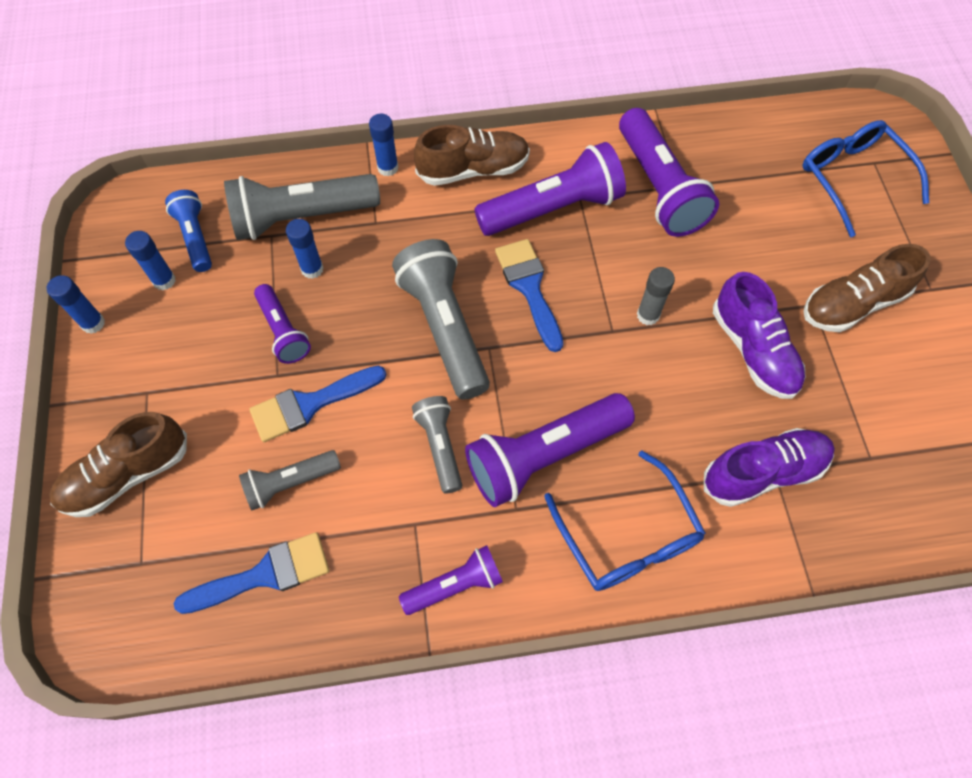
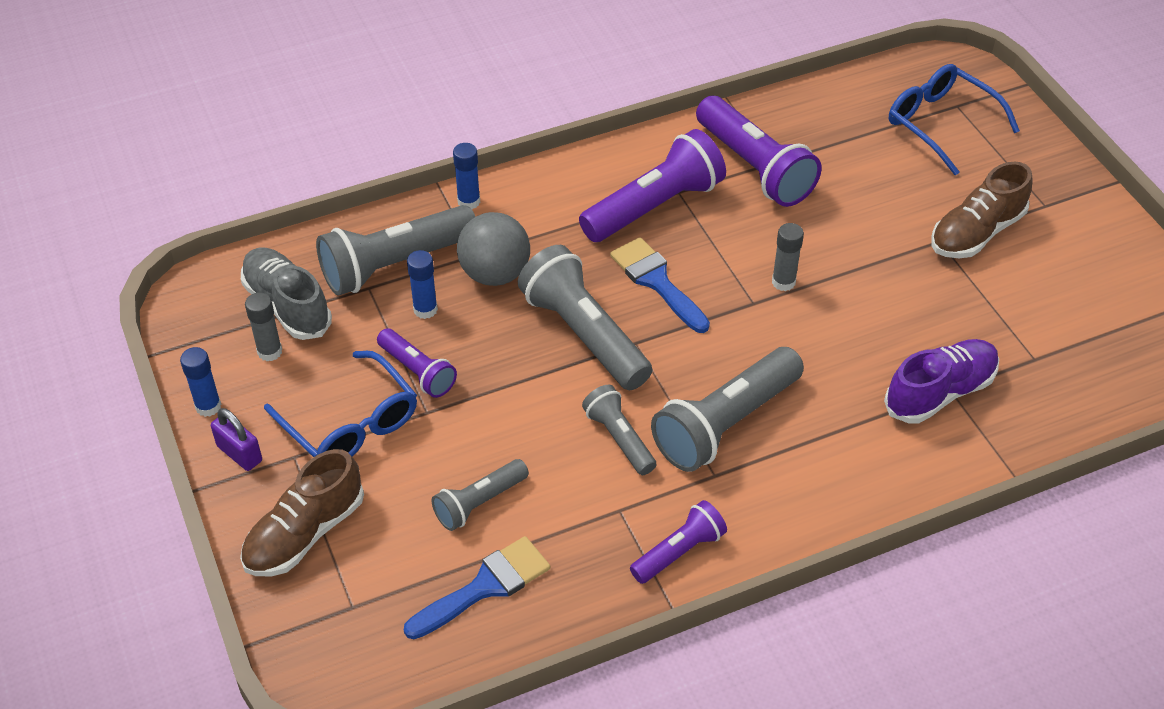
camera: 15 degrees left, 15 degrees down
blue glue stick [125,231,176,290] -> grey glue stick [245,292,282,361]
blue flashlight [165,190,212,272] -> grey shoe [241,248,332,340]
blue brush [249,366,387,442] -> none
brown shoe [414,125,530,186] -> none
purple flashlight [465,393,635,507] -> grey flashlight [651,347,804,472]
blue glasses [544,451,706,591] -> blue glasses moved to [264,351,417,457]
purple shoe [713,272,805,399] -> none
none -> purple padlock [211,408,262,471]
none -> grey ball [457,212,530,286]

